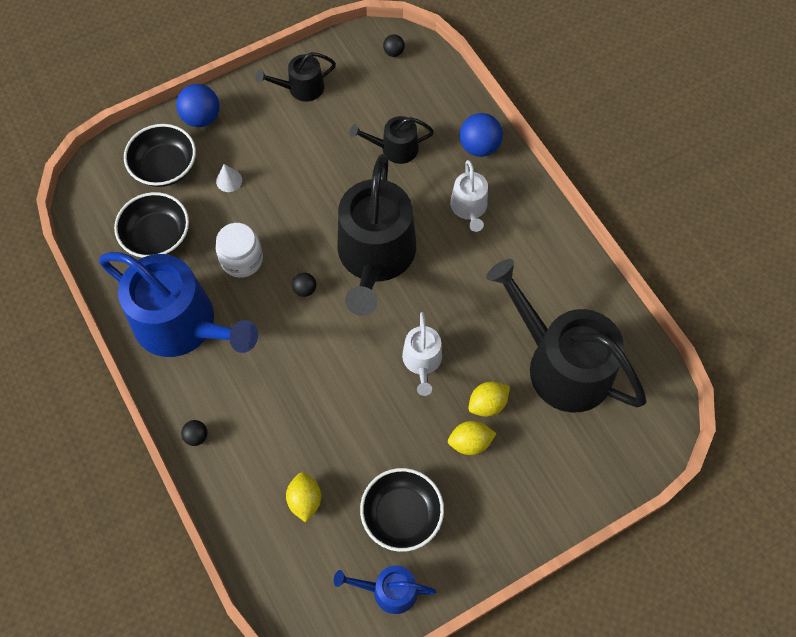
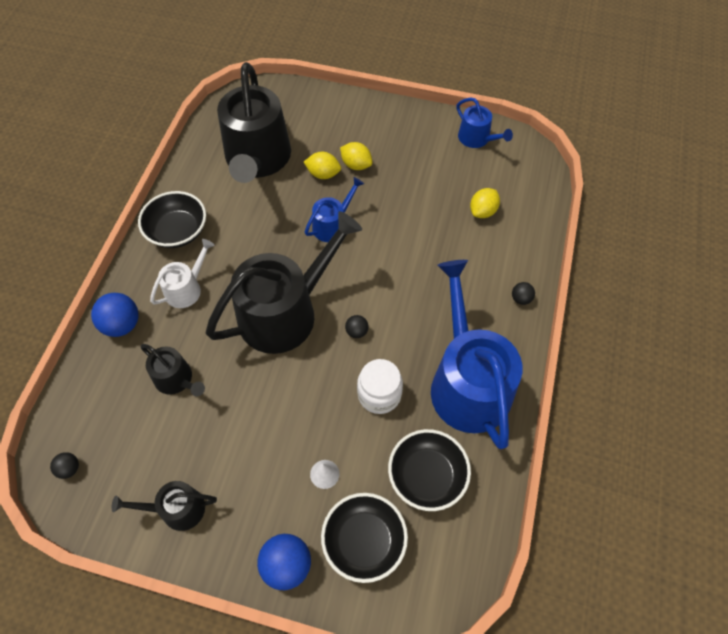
camera: 135 degrees left, 5 degrees down
black watering can [256,52,336,102] -> black watering can turned 150 degrees clockwise [112,481,217,531]
black bowl [360,468,444,552] -> black bowl moved to [138,191,206,248]
white watering can [402,312,442,396] -> blue watering can [305,177,364,242]

